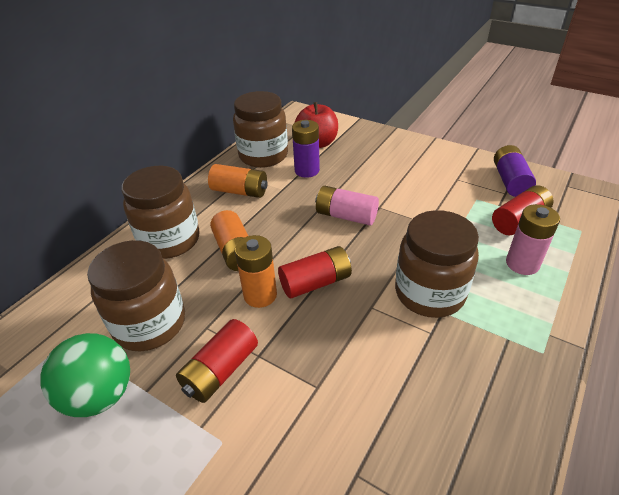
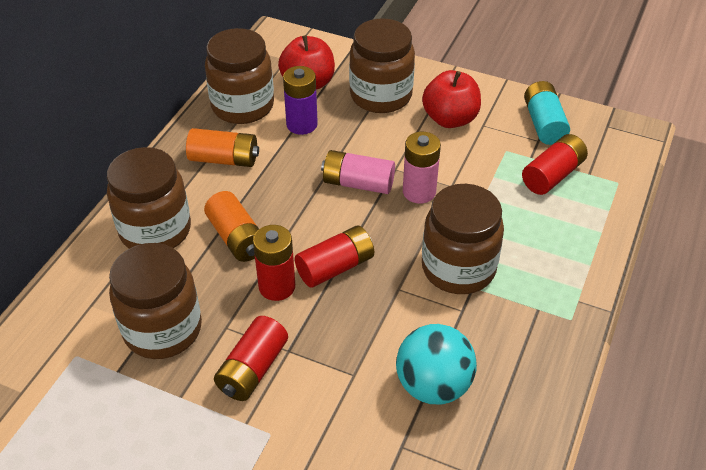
camera: 10 degrees left, 5 degrees up
green ball [40,333,130,417] -> none
orange battery [235,235,277,308] -> red battery [253,225,295,301]
purple battery [494,145,536,197] -> turquoise battery [524,81,570,145]
pink battery [506,204,560,275] -> pink battery moved to [403,132,441,204]
none -> brown jar [349,18,415,113]
none -> turquoise ball [396,324,477,404]
none -> red apple [422,70,481,128]

